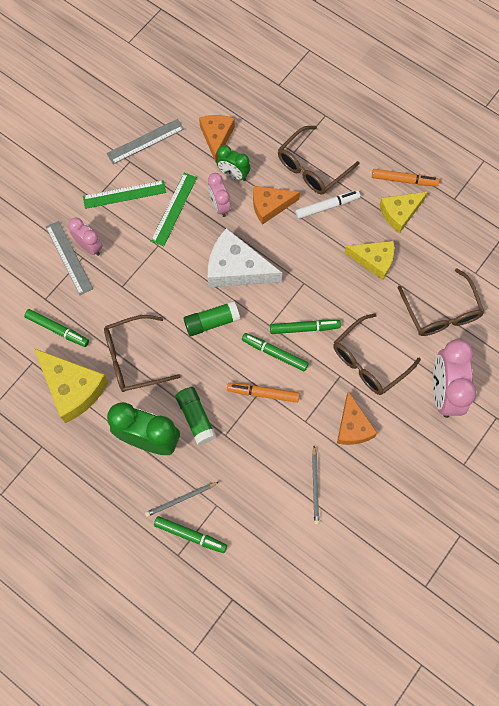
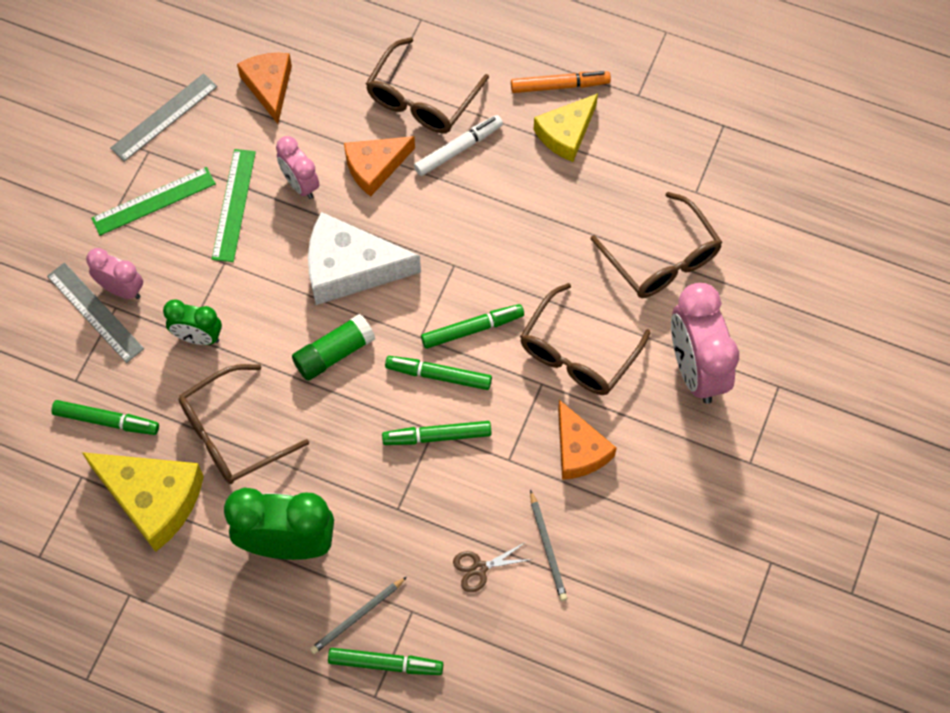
camera: 15 degrees left, 5 degrees down
green glue stick [175,387,216,445] -> none
green clock [216,145,250,181] -> green clock moved to [163,299,222,345]
orange marker [227,383,300,403] -> green marker [382,421,491,445]
yellow cheese [345,241,394,280] -> none
none -> brown scissors [453,542,532,592]

